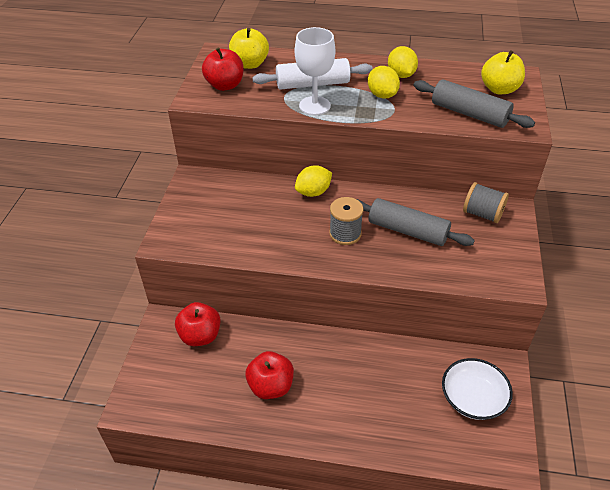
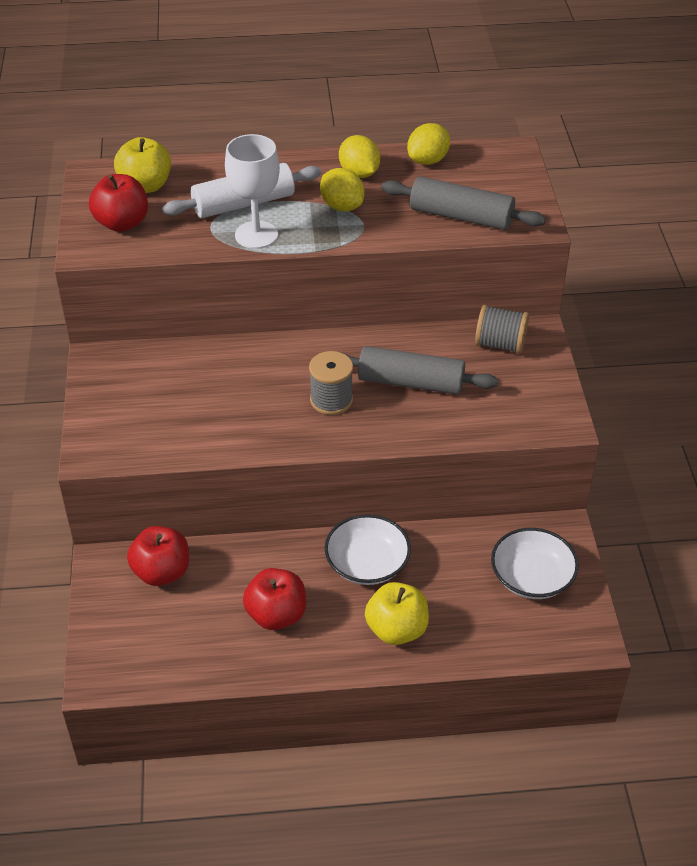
camera: 15 degrees left, 0 degrees up
yellow lemon [295,165,332,197] -> yellow lemon moved to [407,123,450,165]
yellow apple [481,50,525,94] -> yellow apple moved to [365,582,429,645]
none -> white bowl [325,514,411,585]

